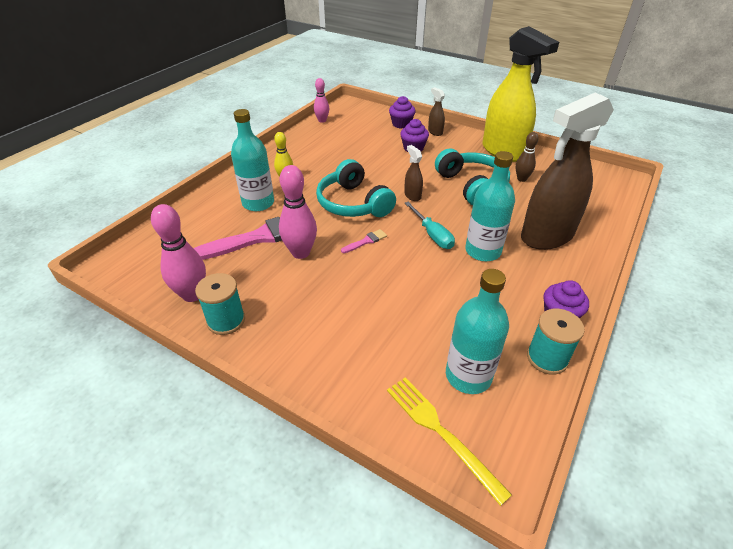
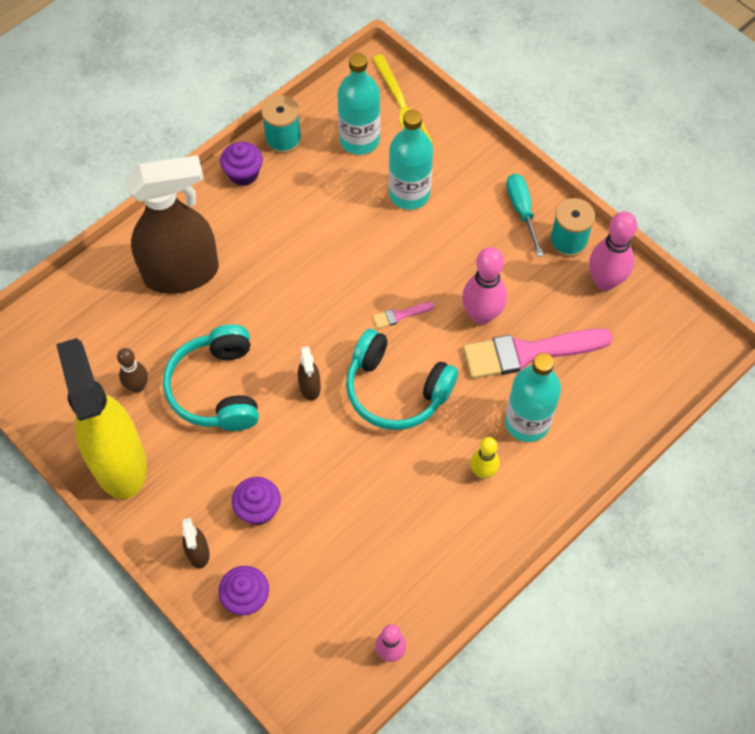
camera: 165 degrees left, 20 degrees up
turquoise headphones [316,159,396,217] -> turquoise headphones turned 135 degrees clockwise [346,329,458,430]
turquoise screwdriver [405,202,455,249] -> turquoise screwdriver moved to [506,174,544,257]
turquoise bottle [465,151,515,261] -> turquoise bottle moved to [389,110,433,210]

